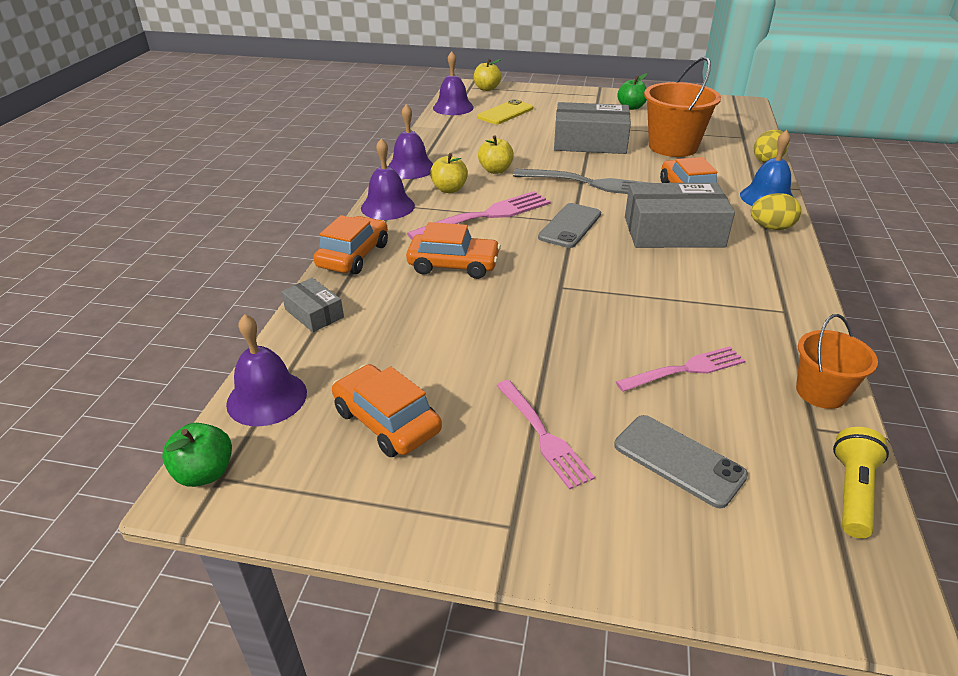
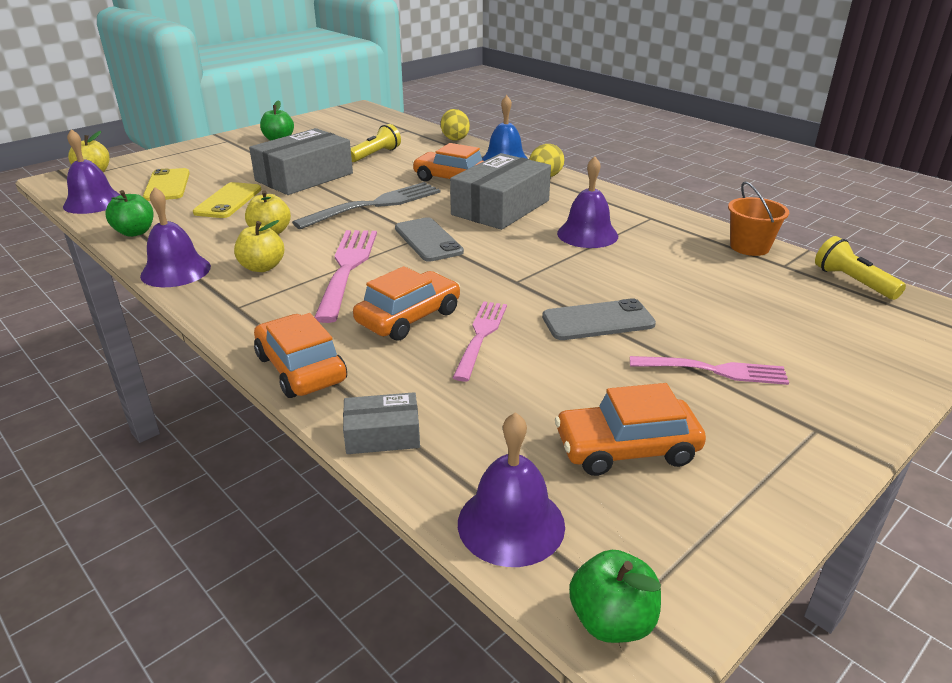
camera: 55 degrees left, 5 degrees down
purple bell [361,138,415,220] -> purple bell moved to [557,156,618,248]
grey phone [614,415,748,508] -> grey phone moved to [542,298,656,340]
pink fork [616,346,745,392] -> pink fork moved to [453,302,507,382]
orange bucket [644,57,721,157] -> yellow flashlight [351,124,401,162]
none -> green apple [105,190,154,237]
none -> yellow phone [193,182,261,218]

